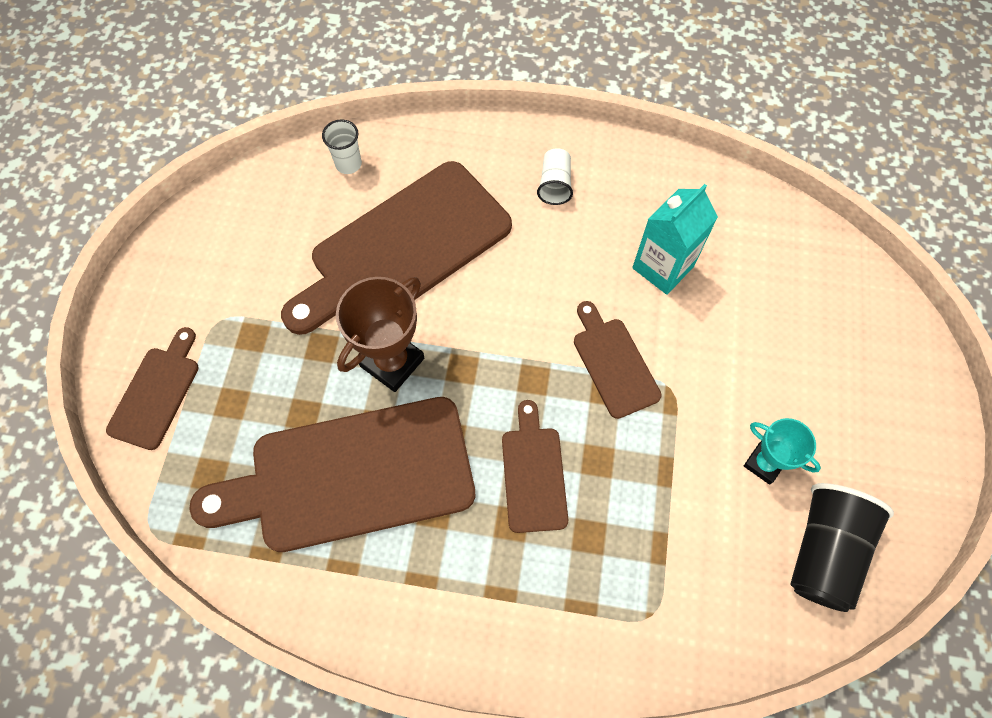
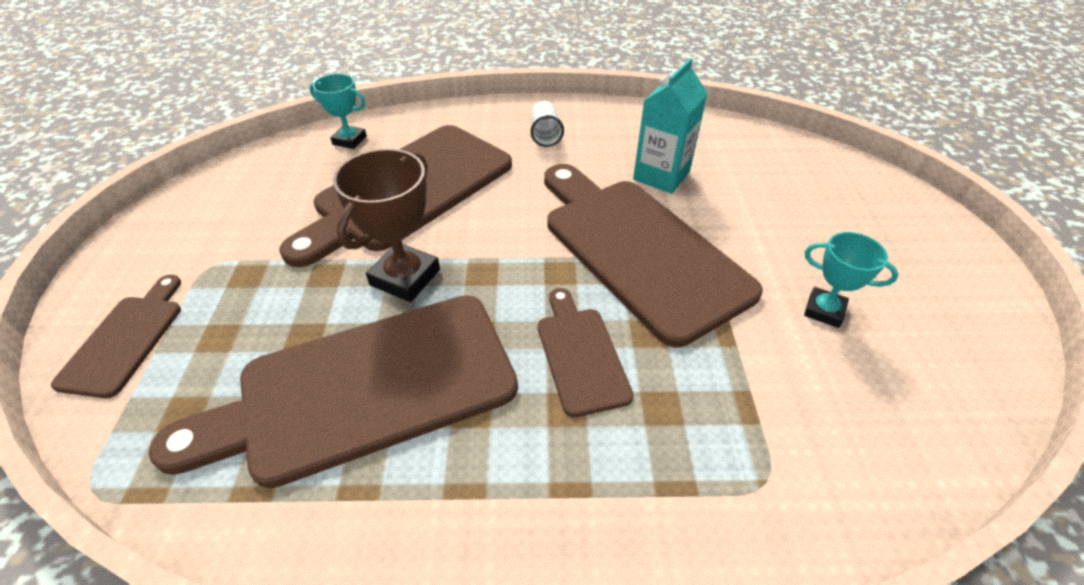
camera: 10 degrees left, 20 degrees down
white cup [322,119,362,174] -> turquoise trophy [309,74,367,149]
brown cutting board [574,301,662,419] -> brown cutting board [544,164,763,347], size x2.04
black cup [790,483,894,612] -> none

